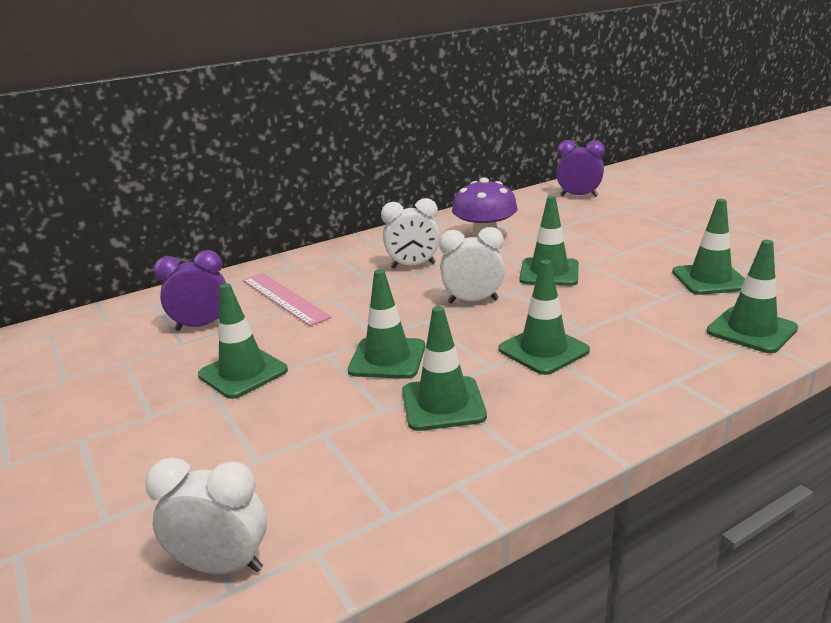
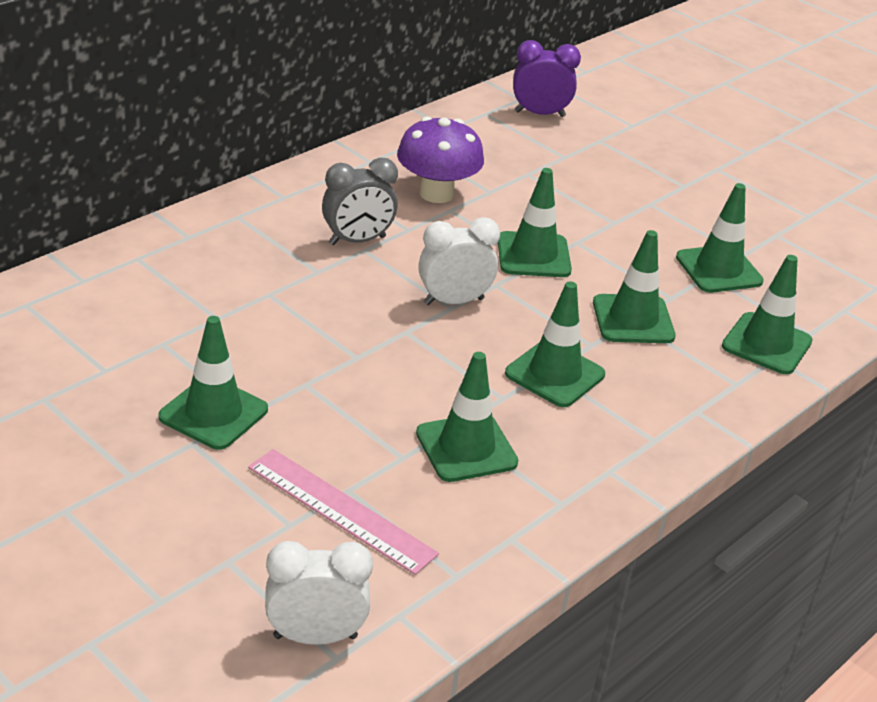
camera: 20 degrees left, 10 degrees up
purple clock [154,250,226,331] -> none
pink ruler [243,273,332,326] -> pink ruler moved to [248,449,439,575]
green traffic cone [348,269,425,379] -> green traffic cone moved to [593,230,676,343]
white clock [381,198,440,269] -> grey clock [322,158,398,245]

